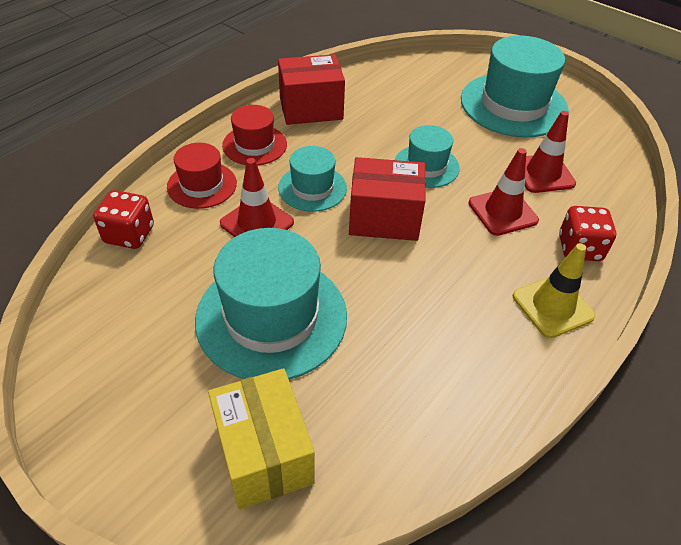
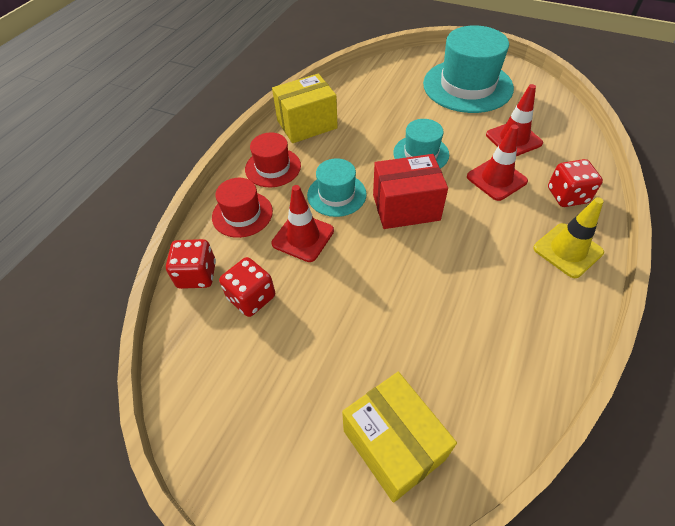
camera: 10 degrees left, 5 degrees up
turquoise hat [195,228,347,380] -> none
red box [278,54,345,125] -> yellow box [272,74,338,143]
none -> red dice [219,257,275,317]

